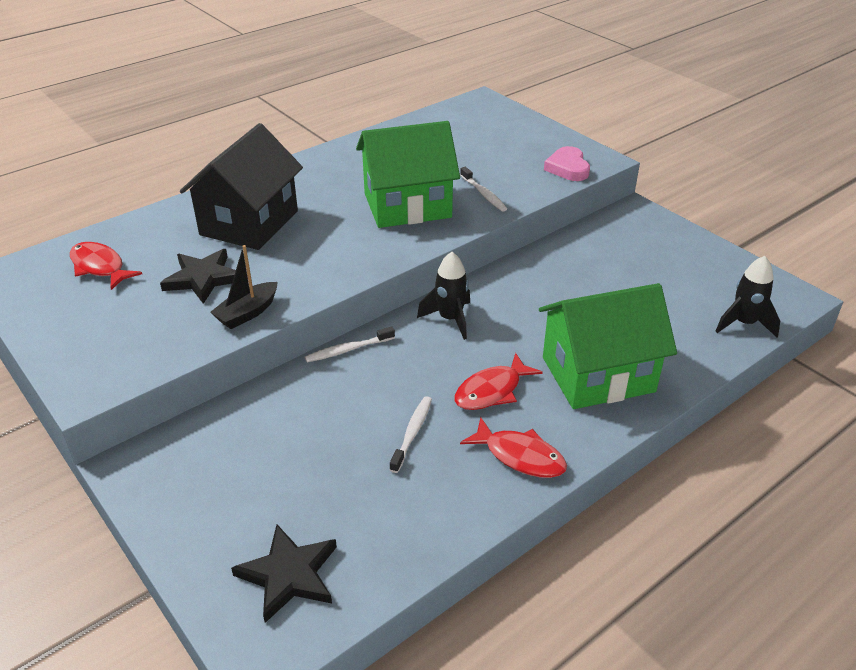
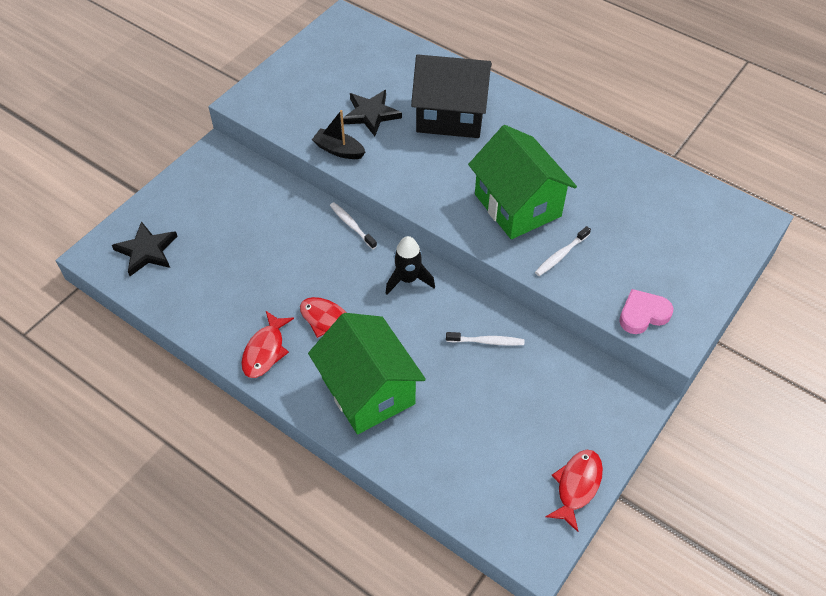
camera: 75 degrees right, 15 degrees up
red fish [70,242,142,290] -> red fish moved to [545,450,603,532]
white toothbrush [390,396,432,473] -> white toothbrush moved to [446,332,524,346]
black rocket [715,256,780,337] -> none

